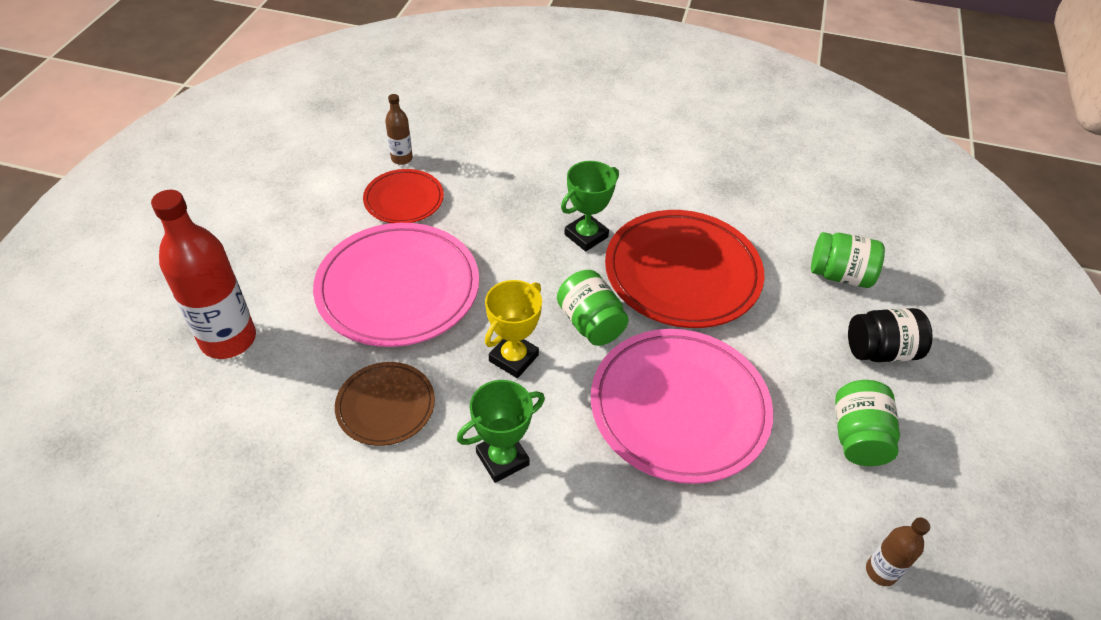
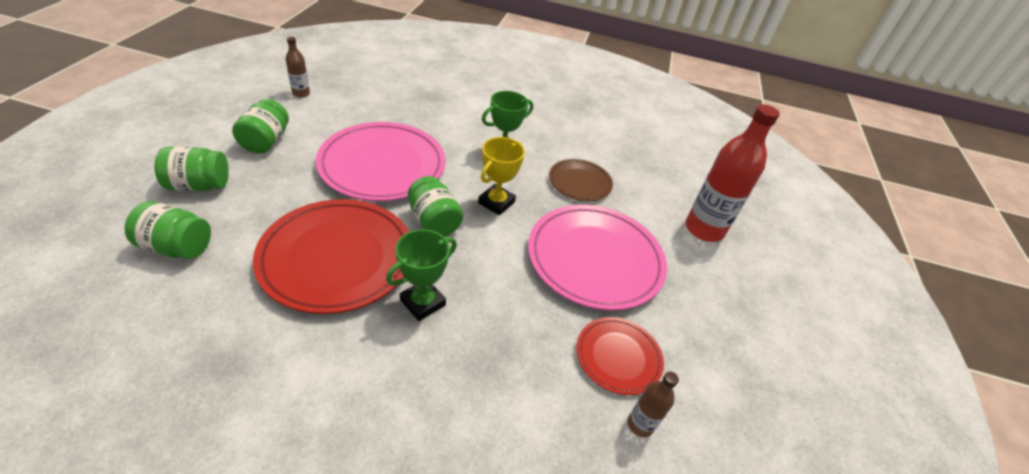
camera: 175 degrees right, 5 degrees down
black jar [848,308,933,362] -> green jar [154,147,229,191]

